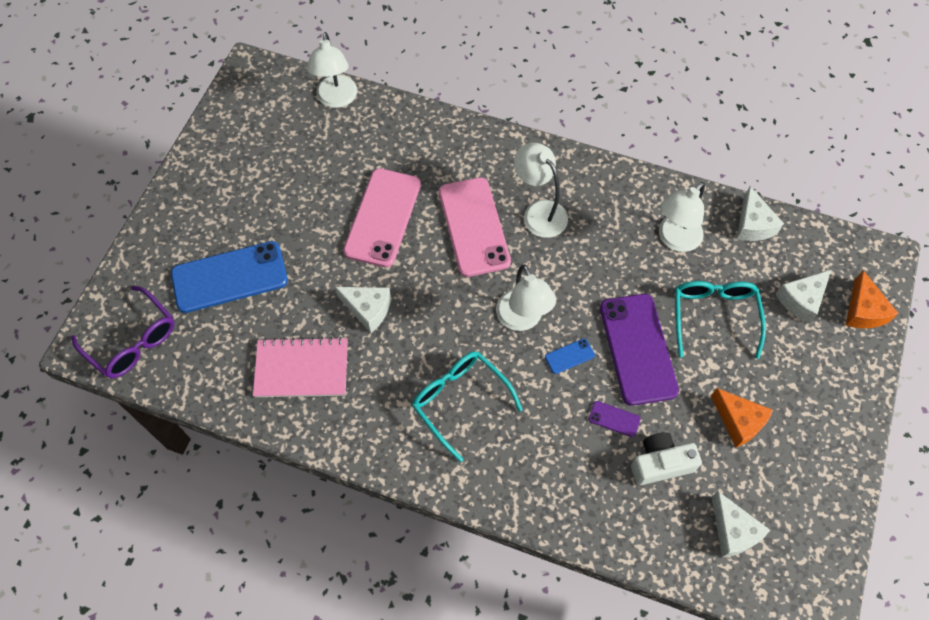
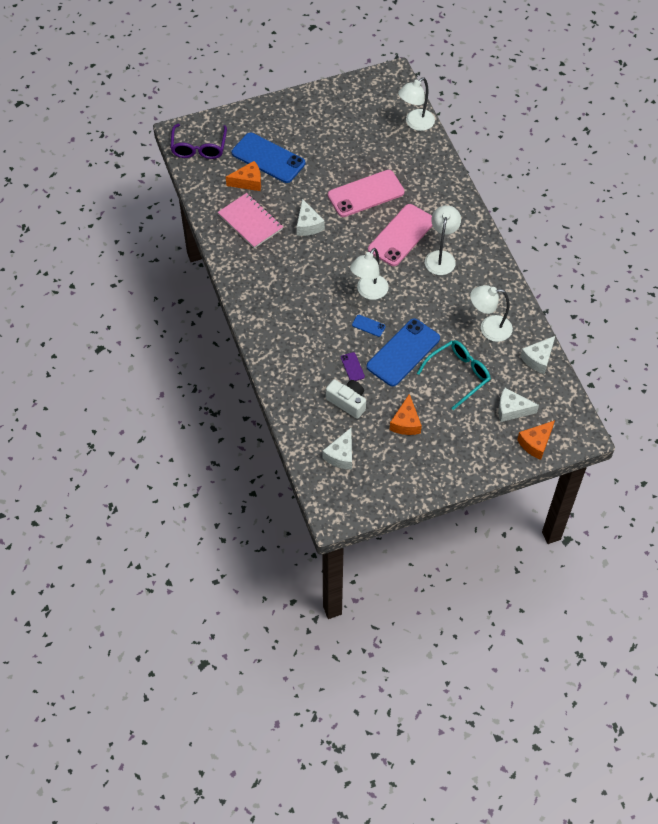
camera: 50 degrees right, 5 degrees down
turquoise glasses [412,352,523,462] -> none
purple phone [600,294,679,406] -> blue phone [367,318,440,386]
none -> orange cheese [226,161,261,191]

